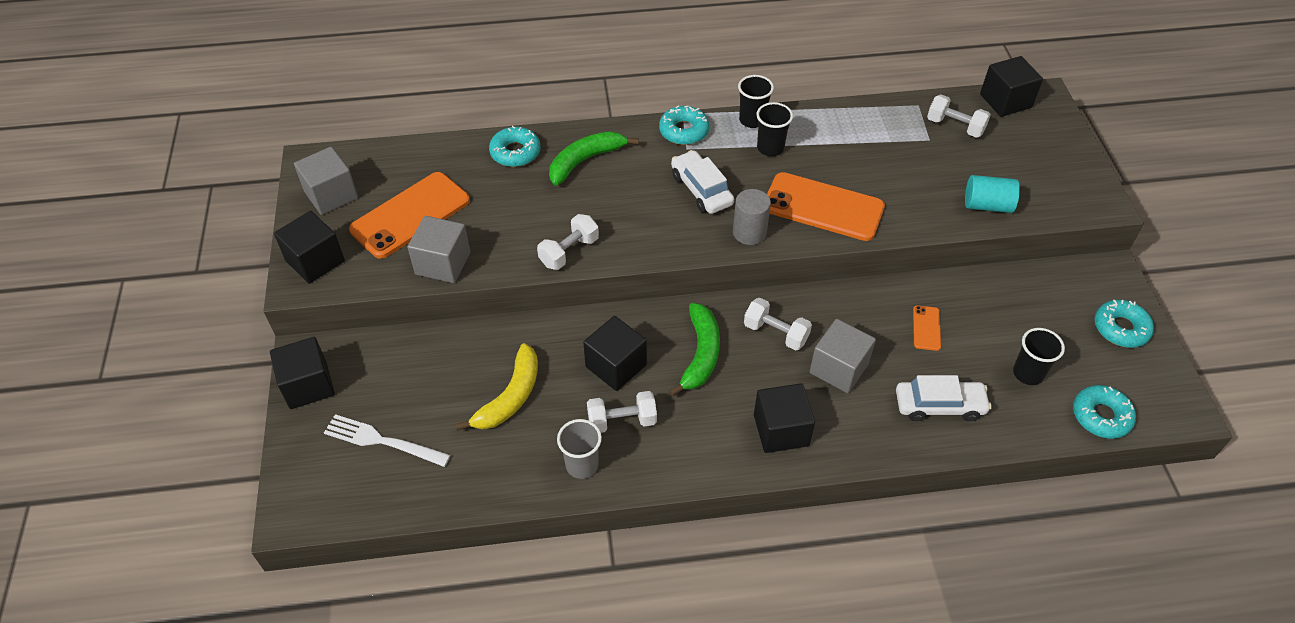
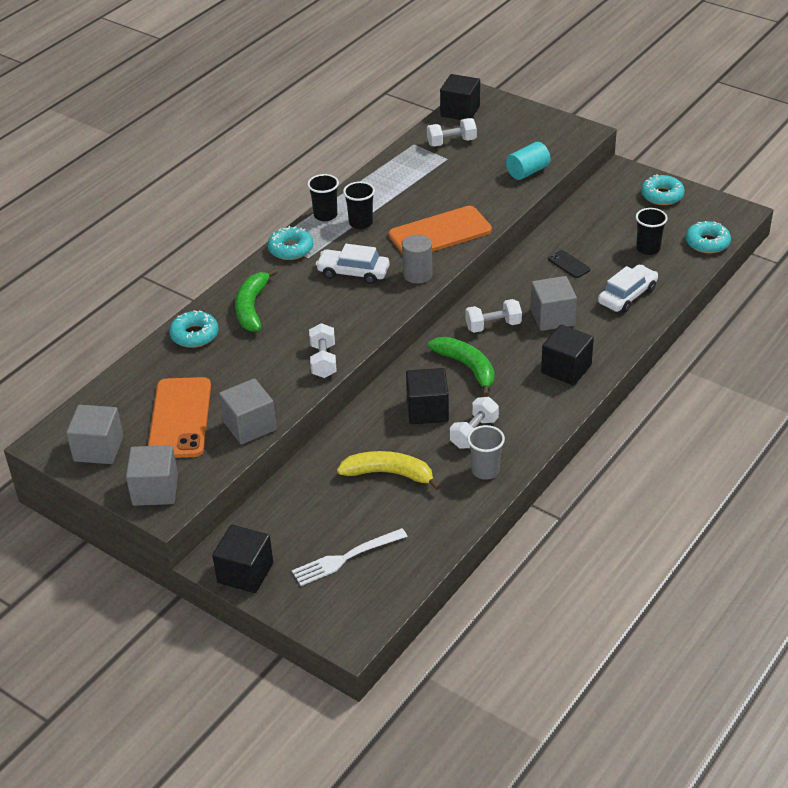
camera: 45 degrees left, 10 degrees down
black cube [274,211,345,284] -> grey cube [126,445,178,506]
yellow banana [455,343,538,431] -> yellow banana turned 60 degrees counterclockwise [337,451,441,490]
orange phone [913,305,941,351] -> black phone [548,250,590,278]

